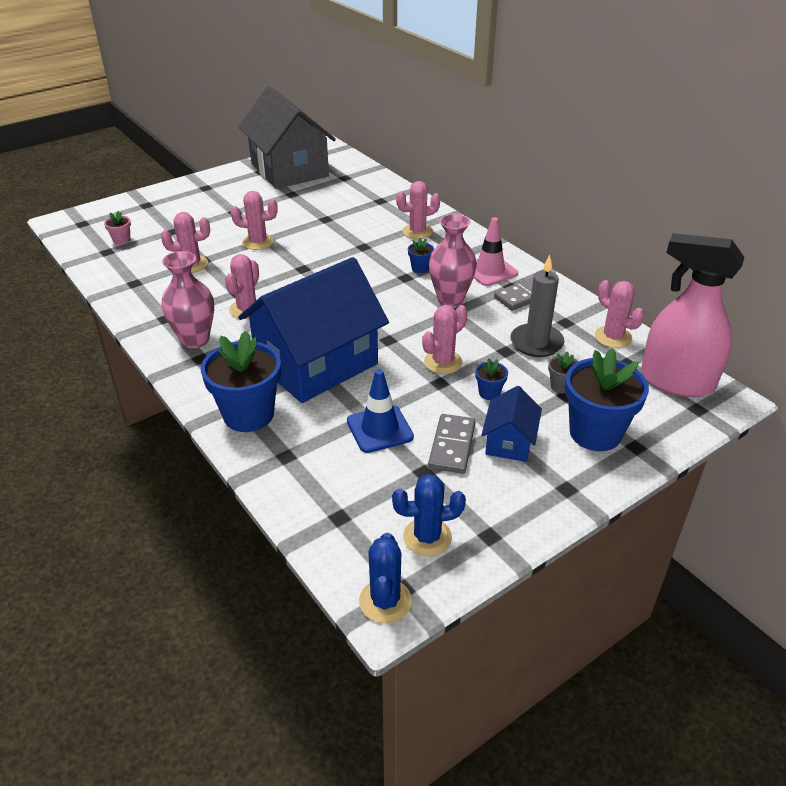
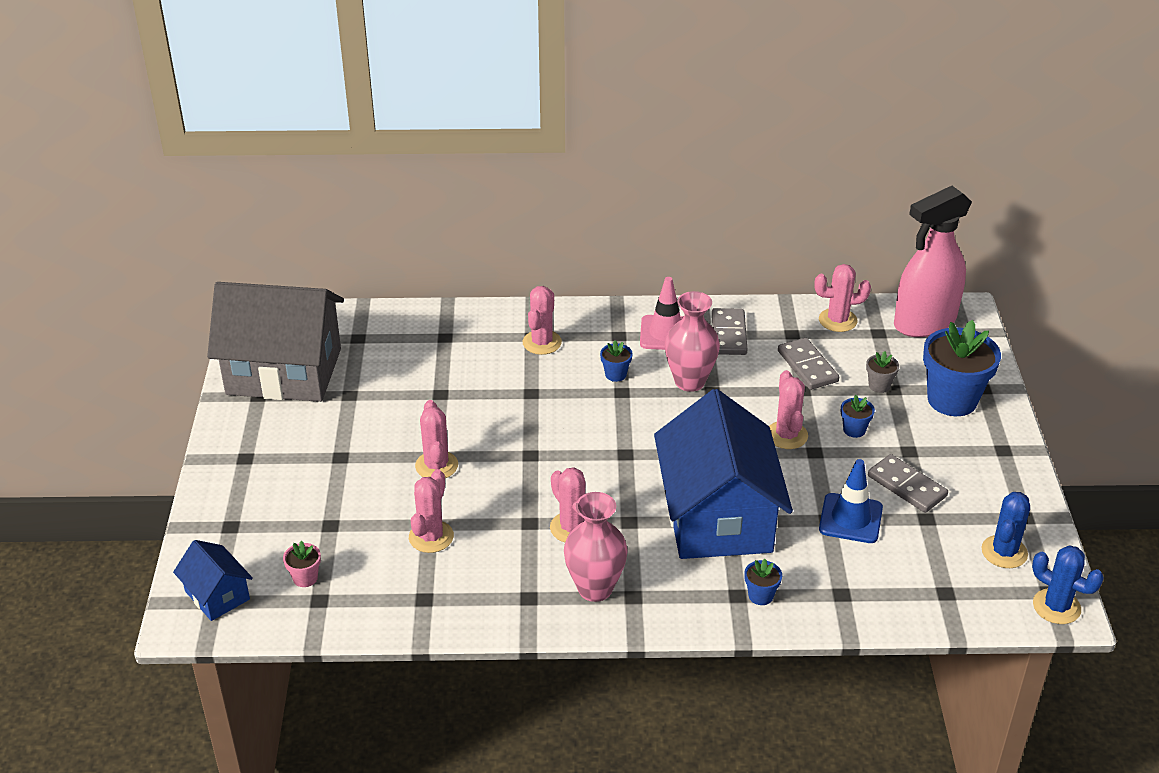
camera: 55 degrees left, 0 degrees up
blue flower pot [201,331,281,432] -> blue flower pot [744,559,782,605], size x0.44
pink cactus [231,191,278,250] -> pink cactus turned 45 degrees counterclockwise [415,400,458,478]
blue house [481,386,542,462] -> blue house moved to [173,540,253,621]
grey candle [510,255,565,357] -> grey domino [778,338,839,390]

